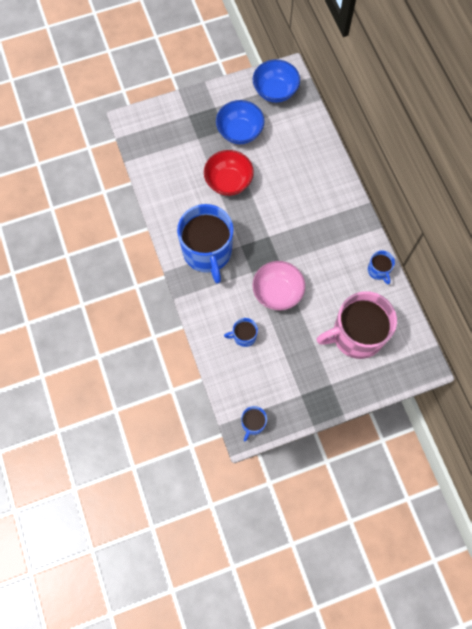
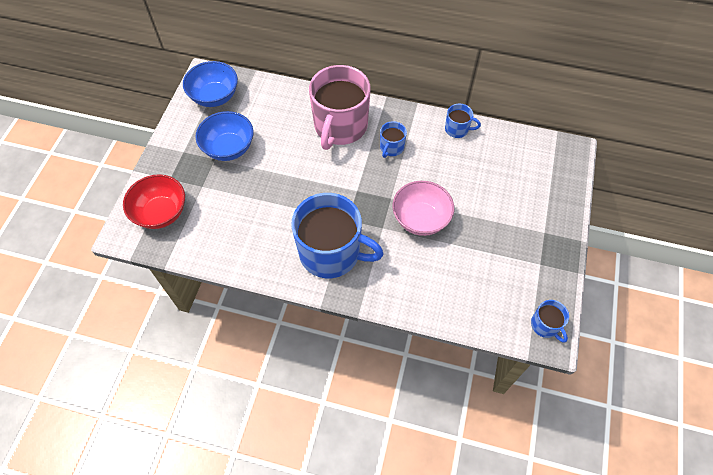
camera: 55 degrees left, 10 degrees down
red bowl [204,150,254,196] -> red bowl moved to [123,174,185,229]
blue mug [224,318,258,347] -> blue mug moved to [380,121,407,158]
pink mug [316,291,397,359] -> pink mug moved to [309,65,371,150]

